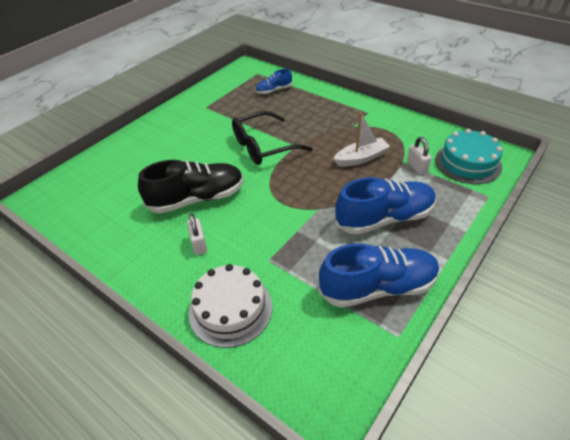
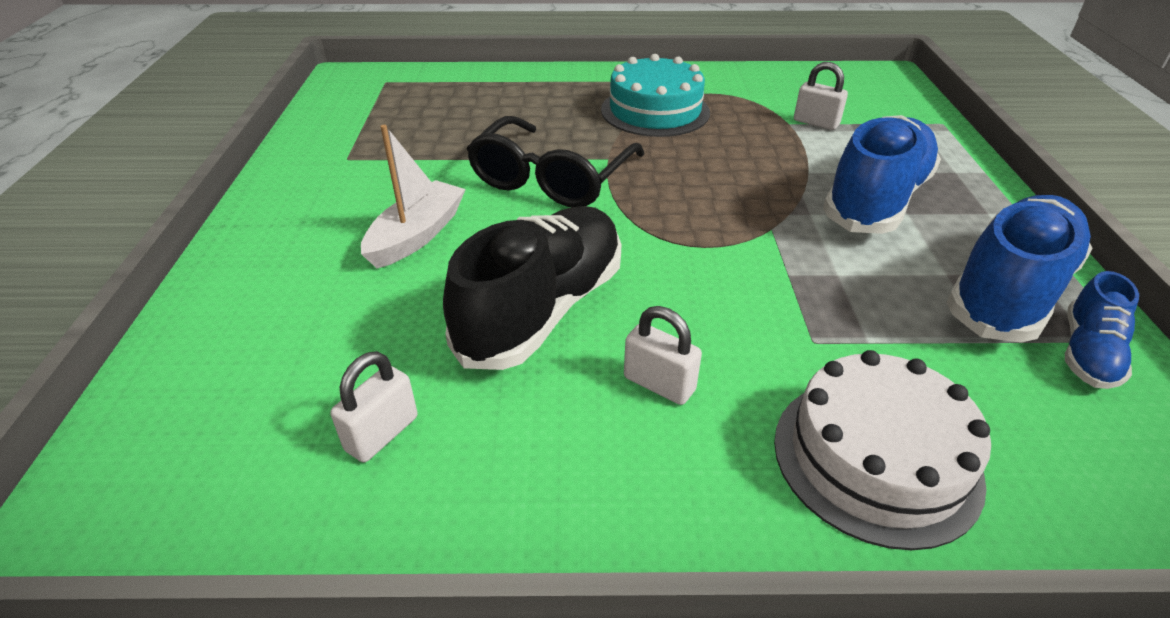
camera: 40 degrees left, 5 degrees down
blue shoe [256,69,292,94] -> blue shoe moved to [1065,271,1139,389]
white boat [334,112,390,167] -> white boat moved to [361,125,466,268]
turquoise cake [435,129,503,184] -> turquoise cake moved to [601,54,710,137]
none -> white padlock [330,351,418,462]

